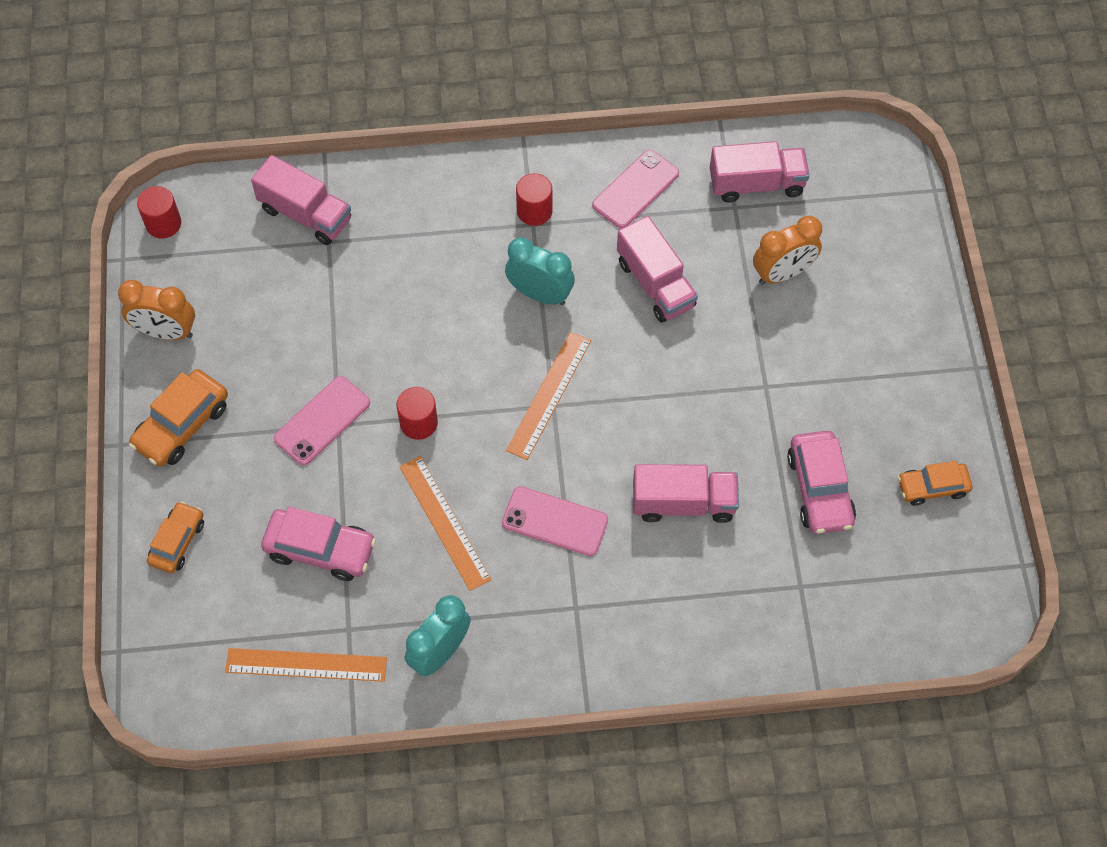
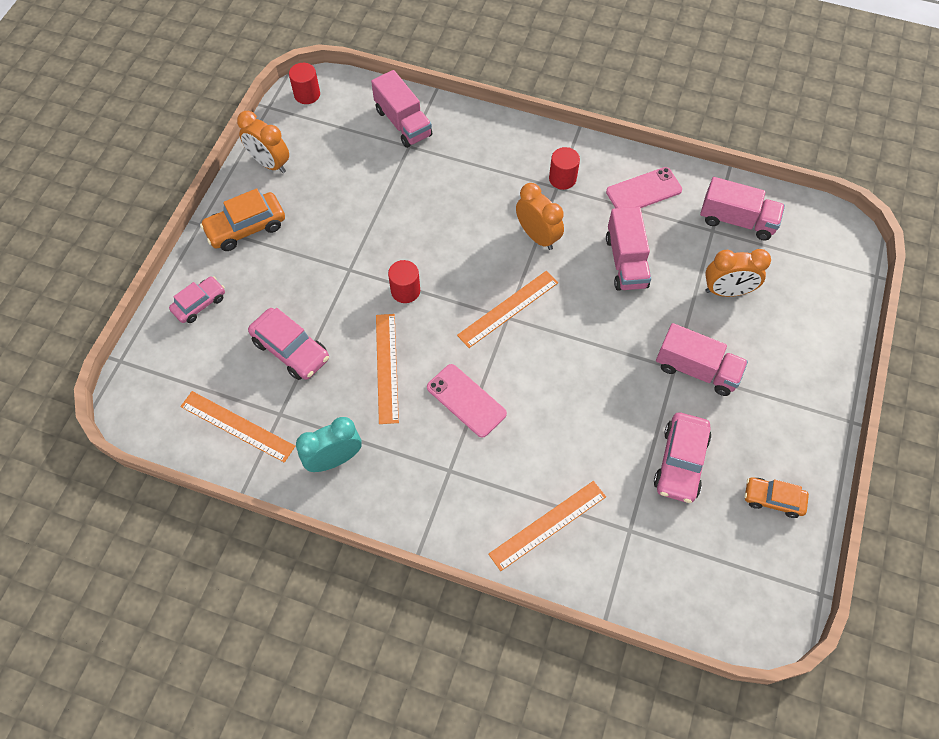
camera: 25 degrees right, 0 degrees up
orange car [147,501,204,573] -> pink car [169,276,225,323]
pink phone [274,376,370,465] -> none
turquoise clock [505,237,575,305] -> orange clock [516,183,564,250]
pink truck [633,464,739,523] -> pink truck moved to [656,323,748,396]
none -> orange ruler [488,481,606,571]

